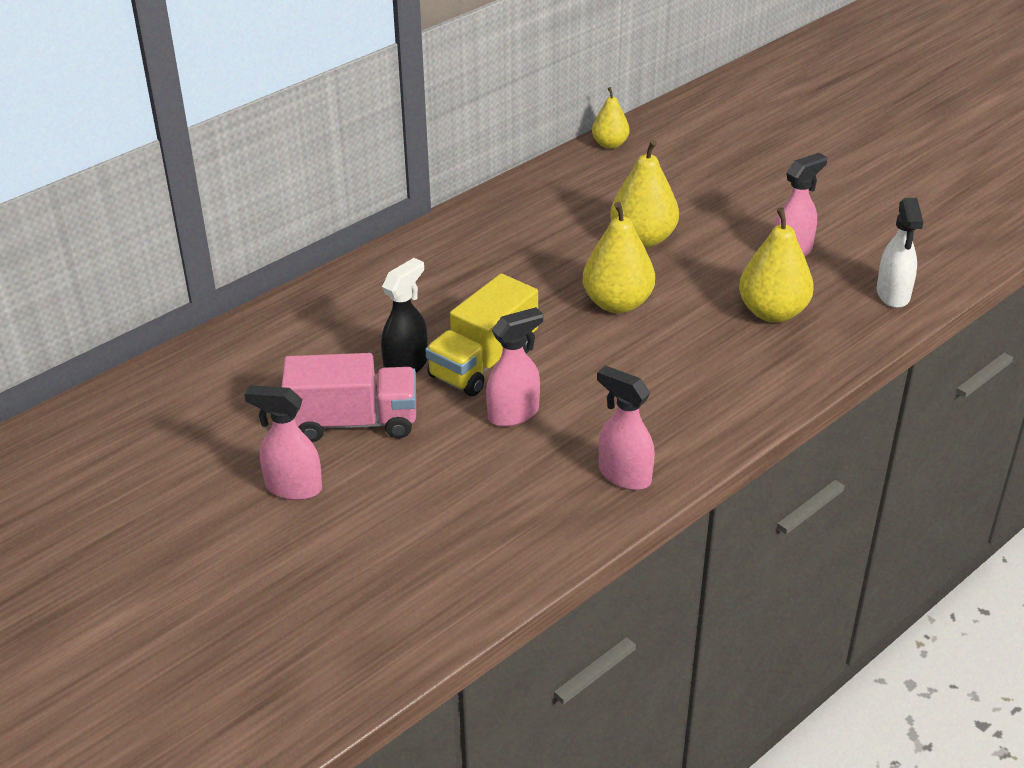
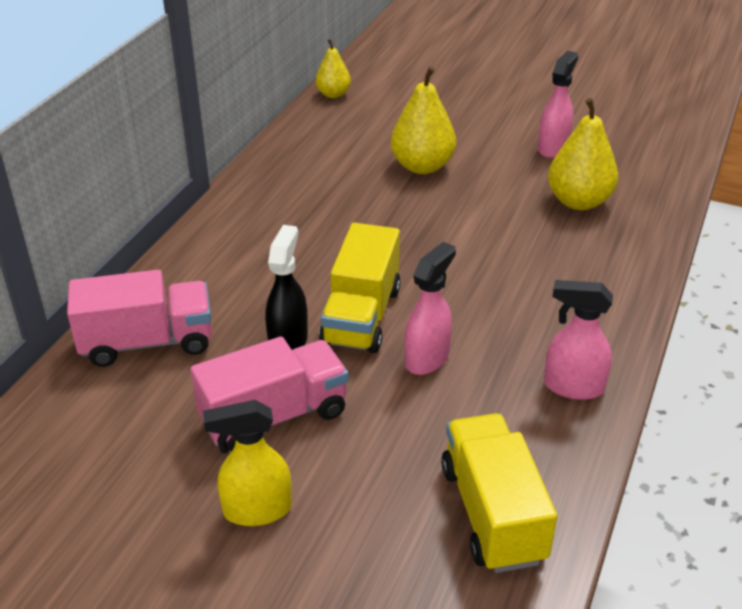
camera: 25 degrees left, 0 degrees up
pink spray bottle [244,385,322,500] -> yellow spray bottle [203,400,292,526]
yellow pear [582,202,655,313] -> none
white spray bottle [876,198,923,308] -> none
none -> pink truck [67,270,212,367]
none -> yellow truck [441,413,557,573]

